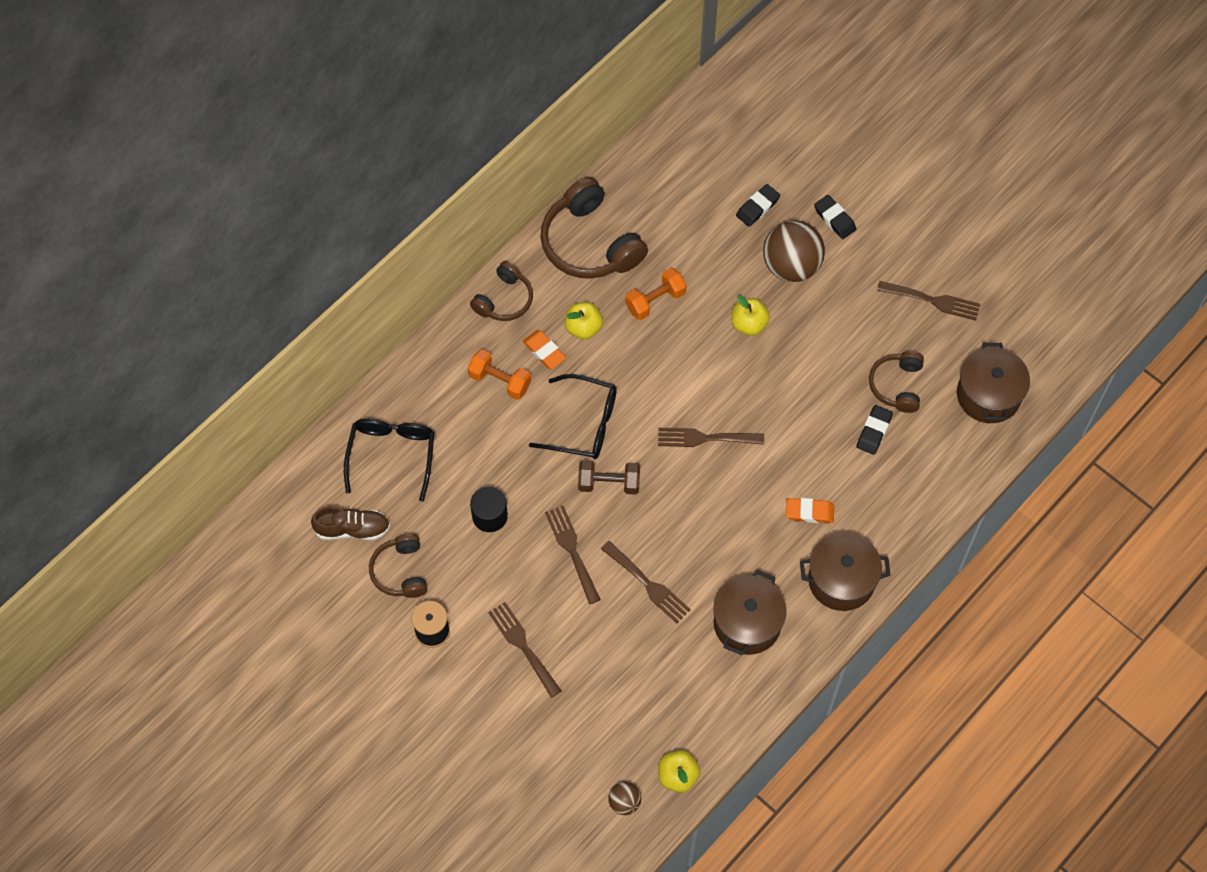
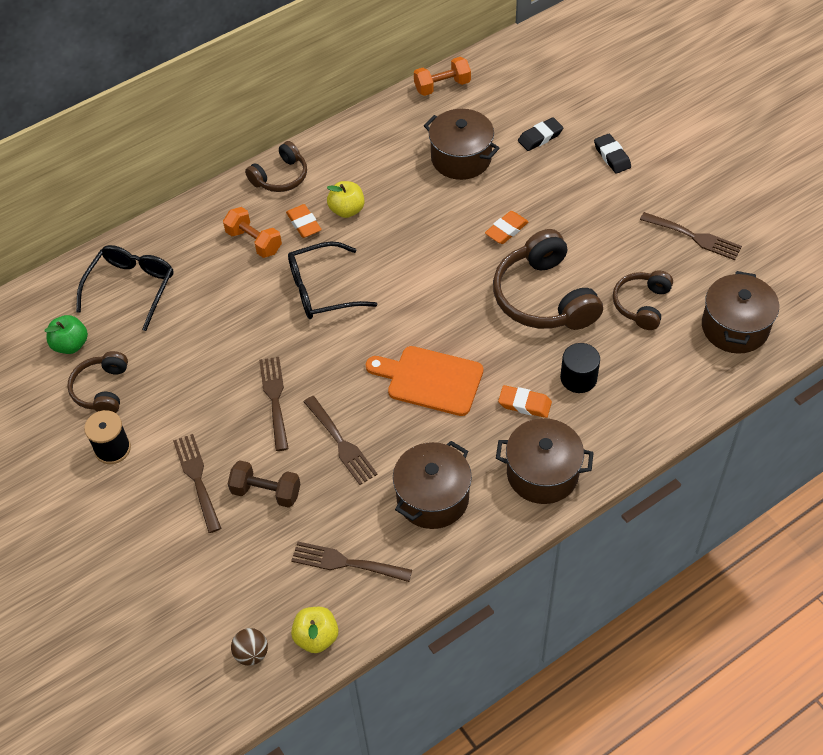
camera: 15 degrees right, 10 degrees down
brown shoe [311,507,390,540] -> green apple [44,315,88,354]
black cylinder [470,487,508,532] -> black cylinder moved to [560,343,600,393]
black glasses [529,374,617,459] -> black glasses turned 135 degrees clockwise [288,241,377,319]
brown headphones [540,177,648,279] -> brown headphones moved to [493,229,603,330]
brown dumbbell [578,460,640,495] -> brown dumbbell moved to [228,460,300,508]
orange dumbbell [625,268,687,320] -> orange dumbbell moved to [414,57,471,96]
brown fork [658,428,764,447] -> brown fork moved to [291,542,412,582]
yellow apple [732,295,770,336] -> orange eraser [485,211,528,244]
brown ball [763,220,825,282] -> none
black eraser [857,405,893,455] -> none
none -> orange cutting board [366,346,483,416]
none -> brown pot [424,109,500,180]

